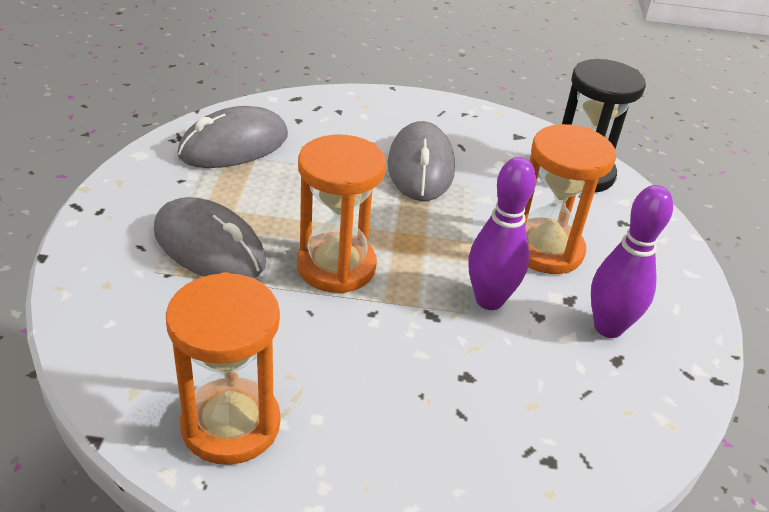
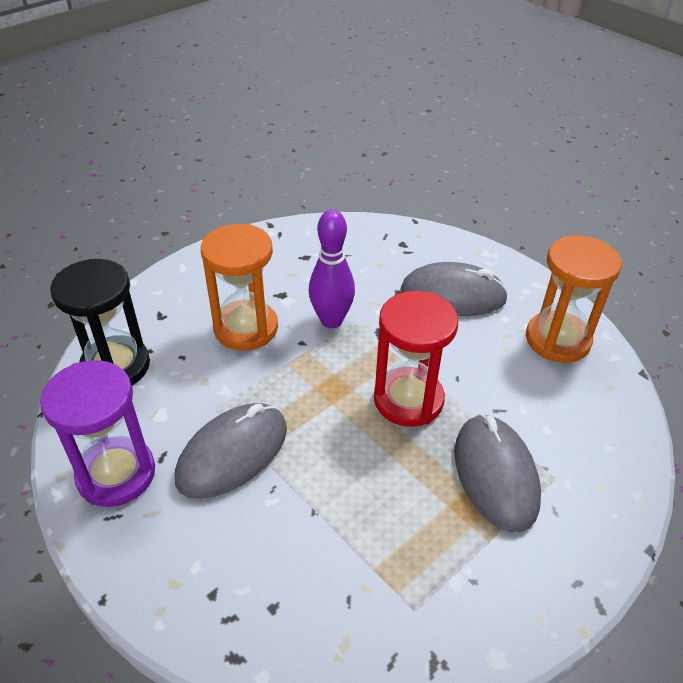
camera: 135 degrees left, 5 degrees up
grey mouse [177,106,288,168] -> grey mouse moved to [400,262,508,316]
orange hourglass [297,135,386,293] -> red hourglass [374,291,458,427]
purple bowling pin [591,185,673,338] -> none
none -> purple hourglass [40,360,155,507]

